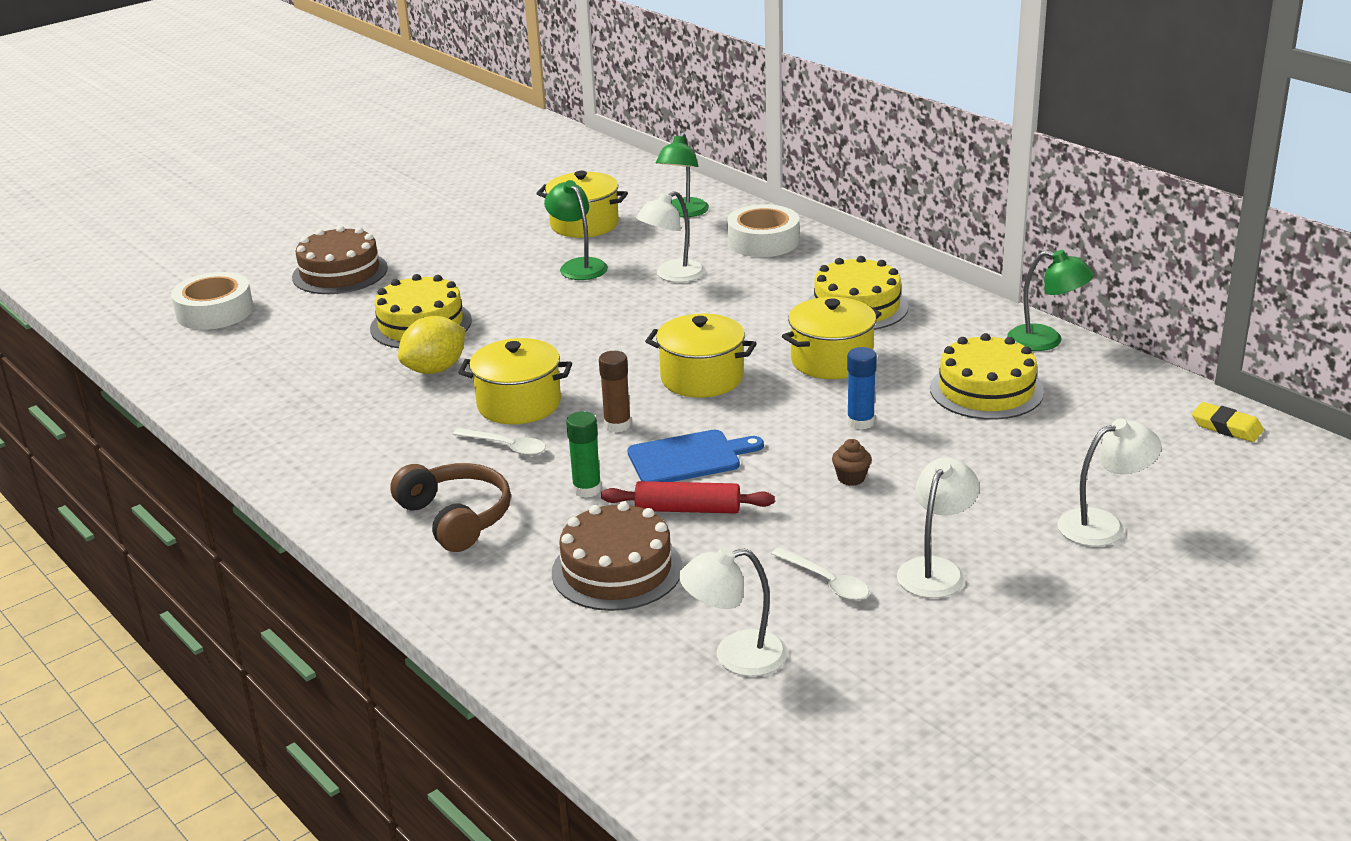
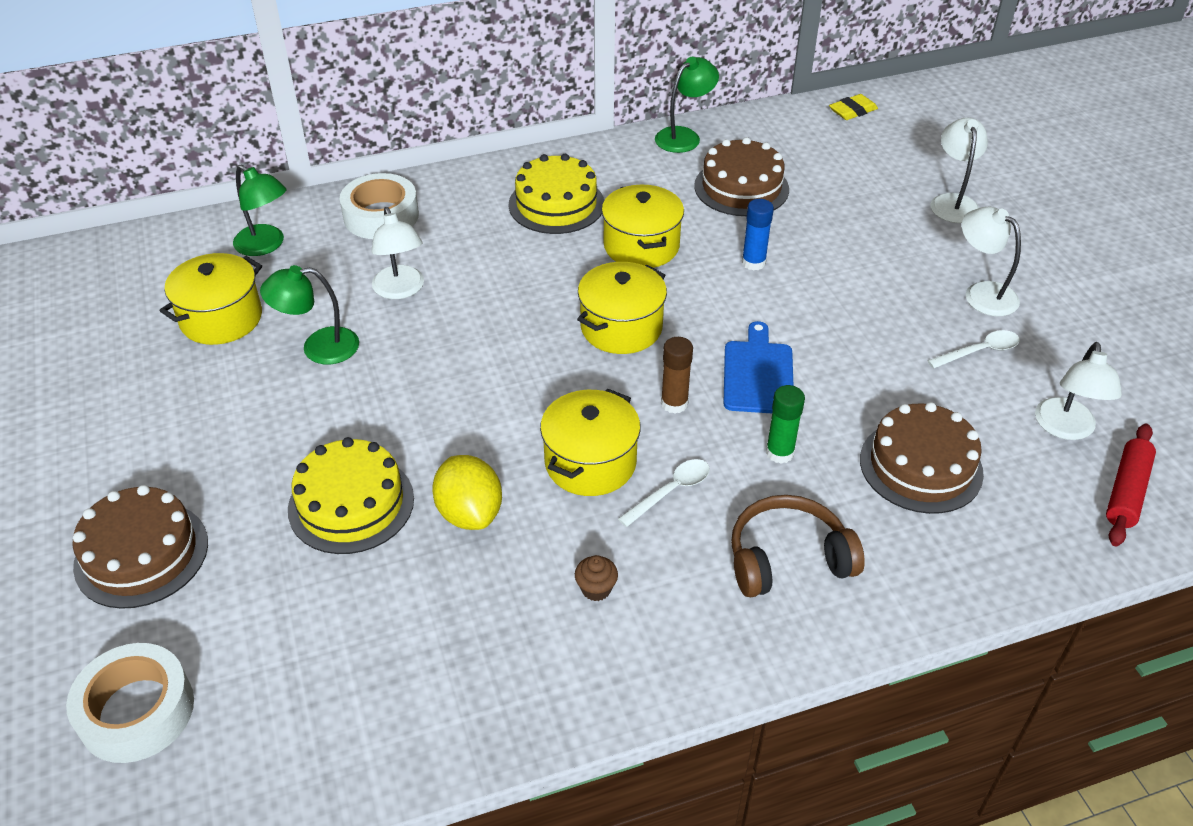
camera: 70 degrees left, 15 degrees up
red rolling pin [601,481,775,514] -> red rolling pin moved to [1106,424,1156,547]
brown cupcake [832,439,872,486] -> brown cupcake moved to [575,555,618,601]
yellow cake [930,333,1044,420] -> brown cake [694,137,789,216]

